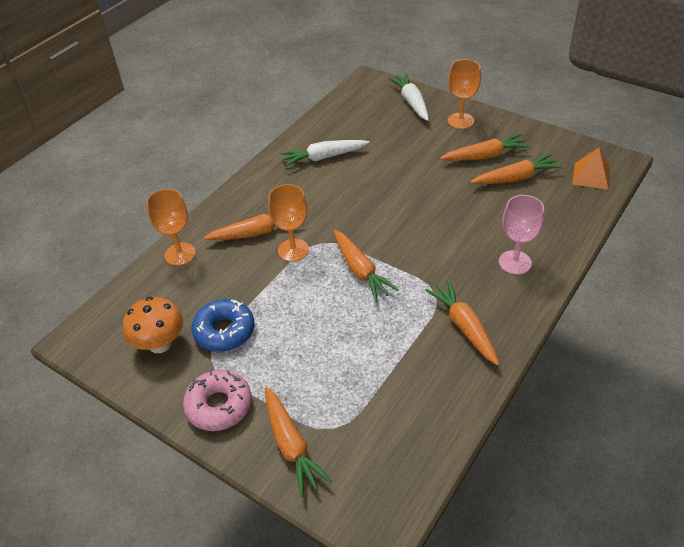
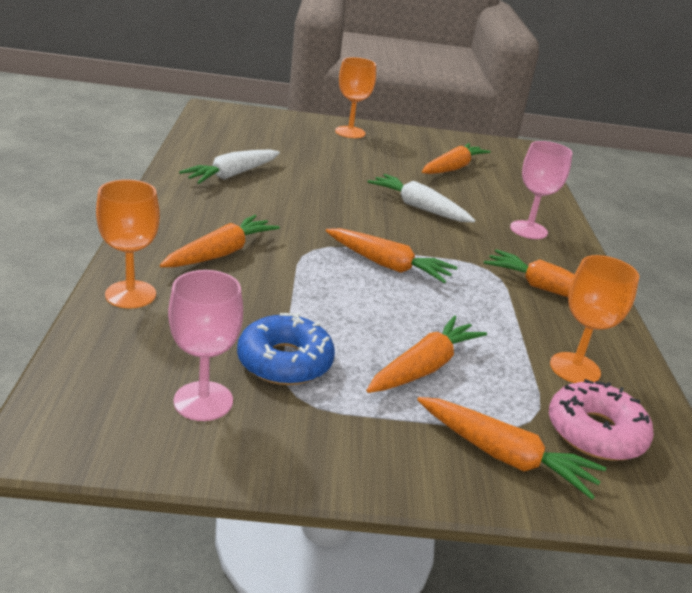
camera: 40 degrees left, 15 degrees down
orange mushroom [123,297,183,353] -> pink goblet [168,270,243,421]
pink donut [183,370,252,431] -> pink donut moved to [549,379,654,461]
orange goblet [268,184,309,262] -> orange goblet moved to [550,255,639,383]
white carrot [388,73,429,121] -> white carrot moved to [368,174,475,222]
orange carrot [440,134,531,161] -> orange carrot moved to [366,315,487,393]
orange pyramid [572,148,610,190] -> none

